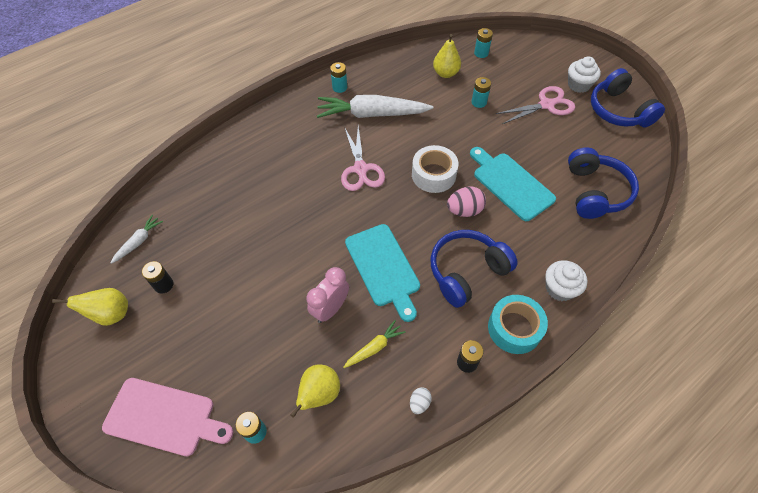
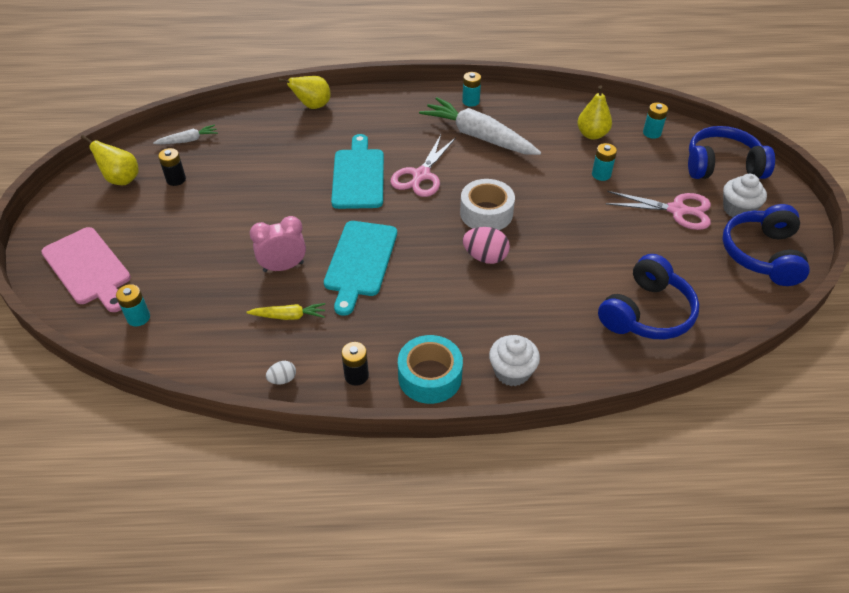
camera: 35 degrees right, 10 degrees down
yellow pear [290,364,340,418] -> yellow pear moved to [278,76,331,109]
blue headphones [430,230,518,308] -> blue headphones moved to [688,126,775,179]
turquoise cutting board [470,147,556,221] -> turquoise cutting board moved to [331,134,384,209]

